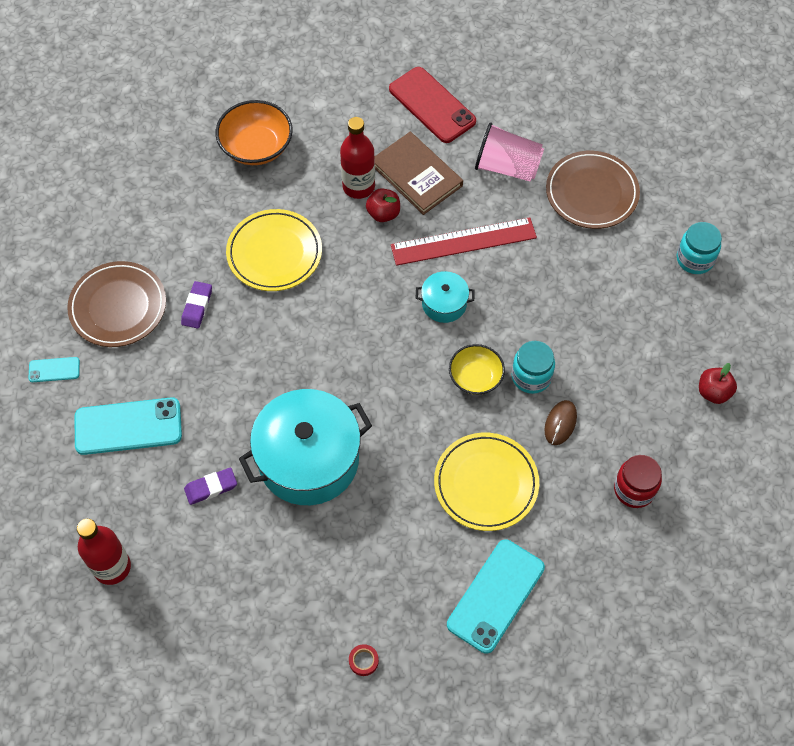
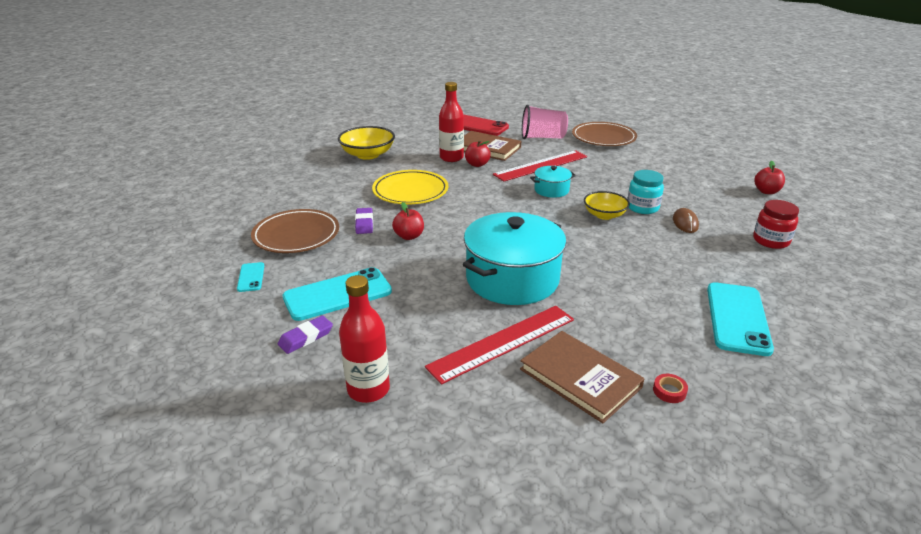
camera: 20 degrees left, 30 degrees down
turquoise phone [29,357,80,382] -> turquoise phone turned 75 degrees counterclockwise [237,262,264,292]
purple eraser [184,468,237,505] -> purple eraser moved to [278,315,333,354]
orange bowl [216,100,293,165] -> yellow bowl [338,126,395,160]
yellow plate [434,433,539,531] -> none
turquoise jar [677,222,722,274] -> none
none -> red apple [392,202,424,240]
none -> red ruler [425,306,574,384]
none -> brown book [520,331,645,423]

